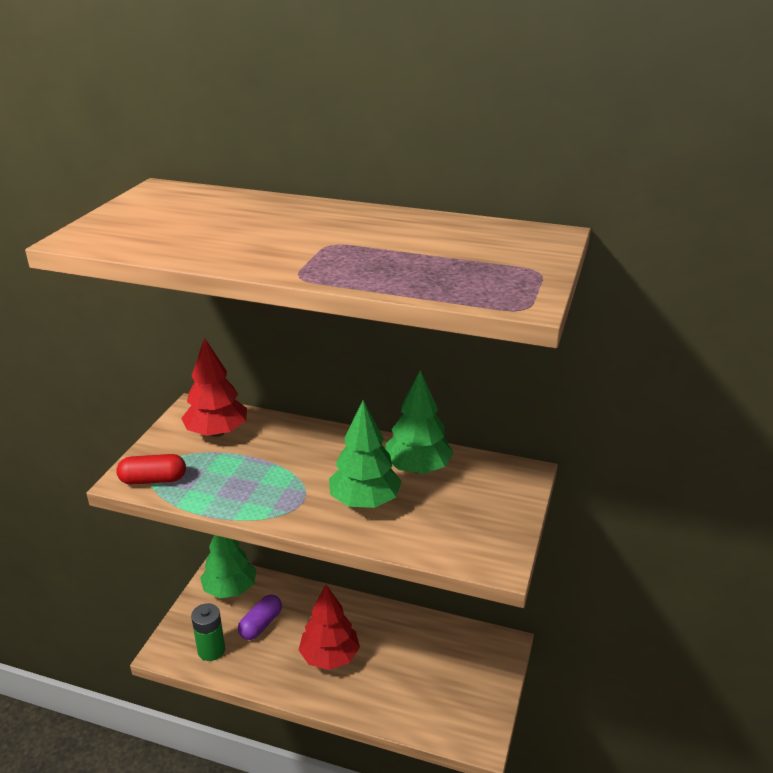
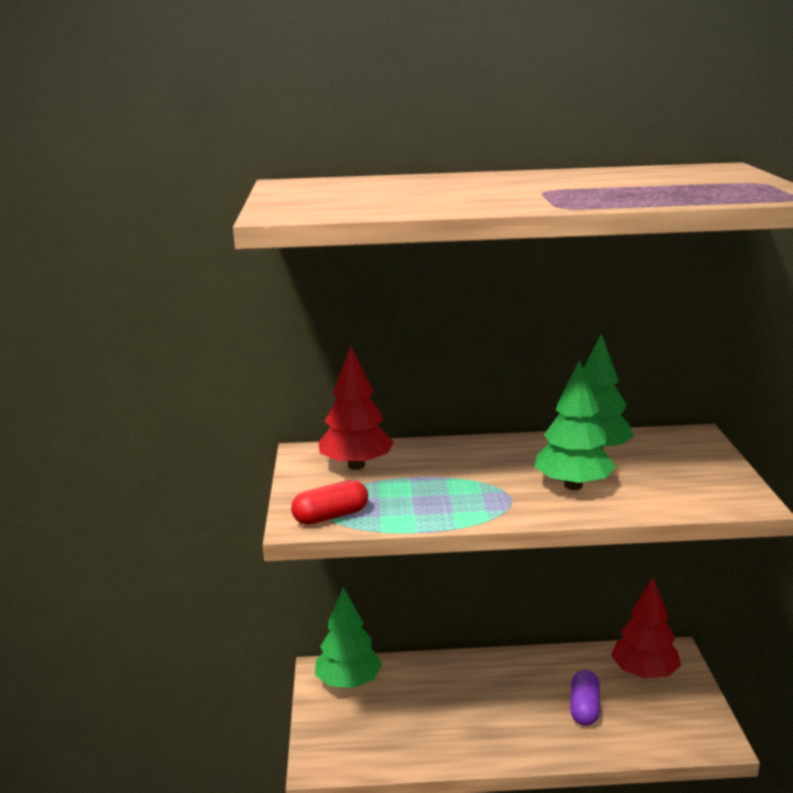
camera: 20 degrees left, 10 degrees down
green battery [191,603,225,661] -> none
purple capsule [238,595,282,640] -> purple capsule moved to [570,670,600,726]
red tree [299,585,360,670] -> red tree moved to [611,578,681,678]

